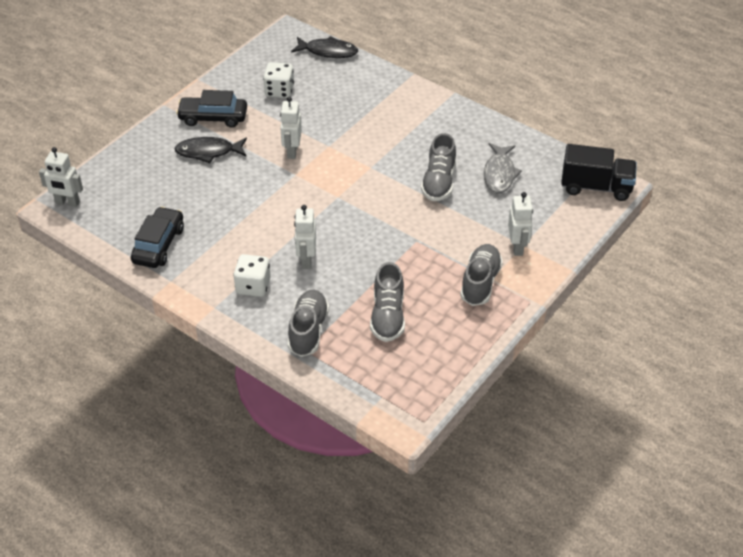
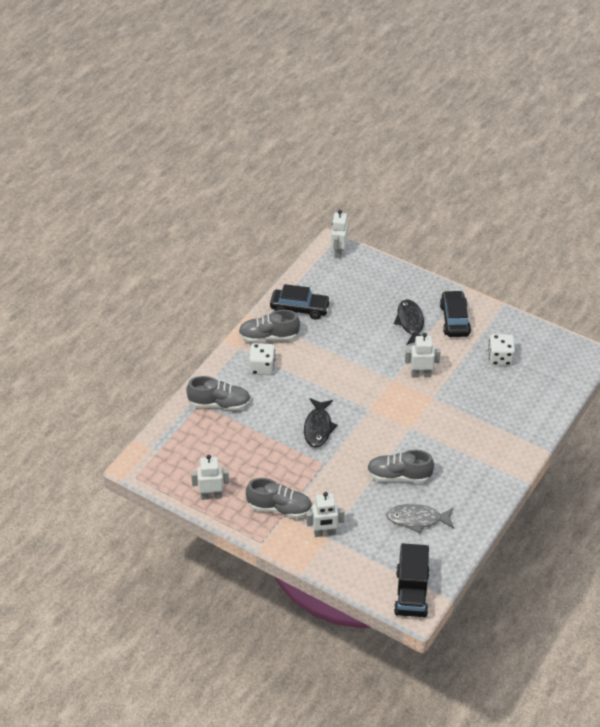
camera: 85 degrees right, 0 degrees up
black fish [291,36,358,58] -> black fish moved to [304,398,338,448]
white robot [294,205,316,269] -> white robot moved to [191,455,229,500]
grey shoe [370,262,405,342] -> grey shoe moved to [239,310,300,342]

